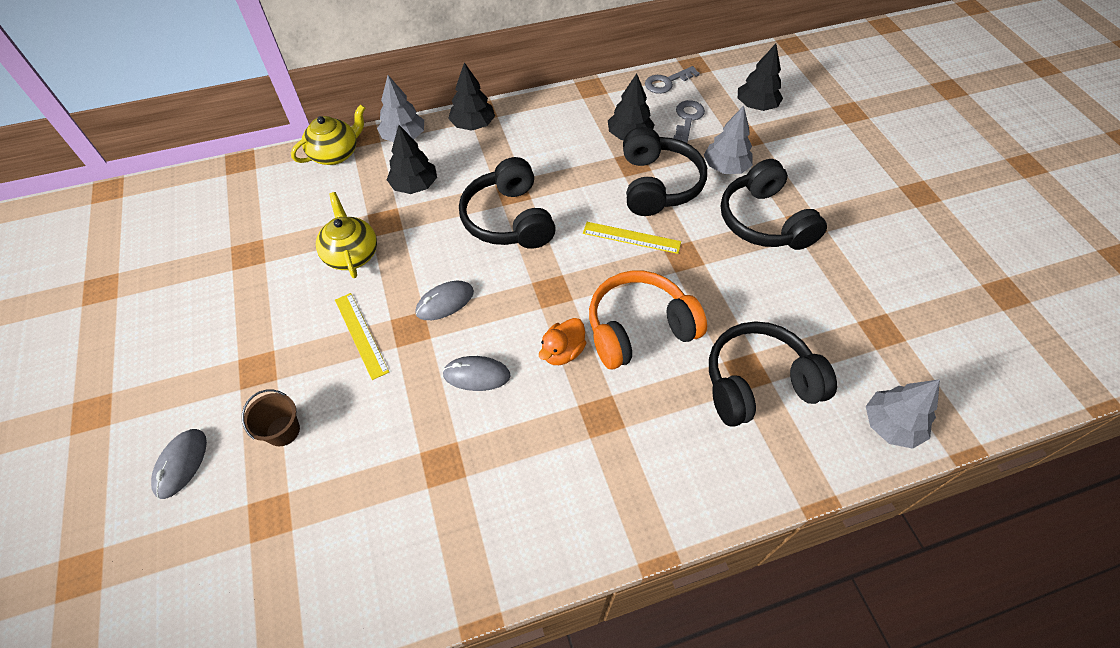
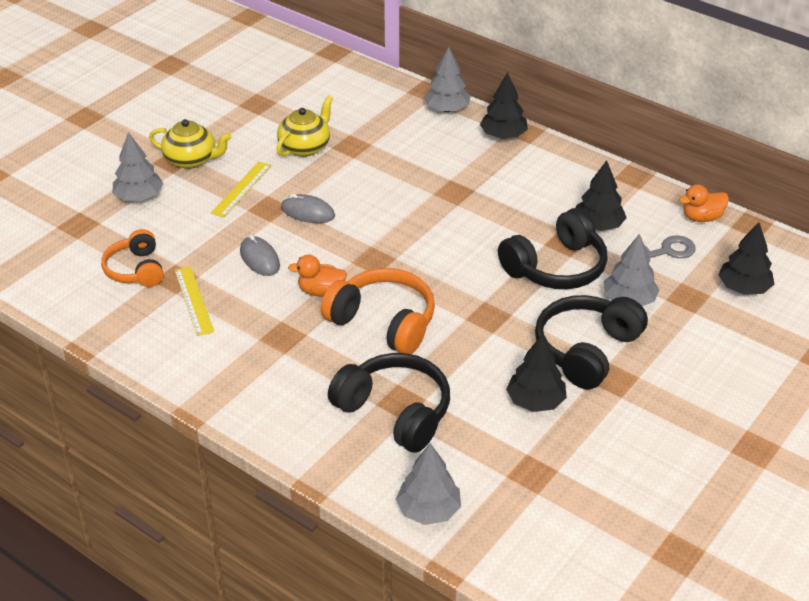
camera: 55 degrees right, 15 degrees down
grey mouse [151,429,207,499] -> none
brown bucket [242,390,300,446] -> grey tree [113,132,164,201]
yellow teapot [291,105,365,165] -> yellow teapot moved to [149,119,231,169]
black tree [387,125,437,194] -> black tree moved to [506,334,567,412]
black headphones [459,157,556,249] -> none
yellow ruler [583,222,681,254] -> yellow ruler moved to [175,266,214,336]
grey key [645,66,700,94] -> orange duck [679,184,729,222]
none -> orange headphones [101,229,164,287]

